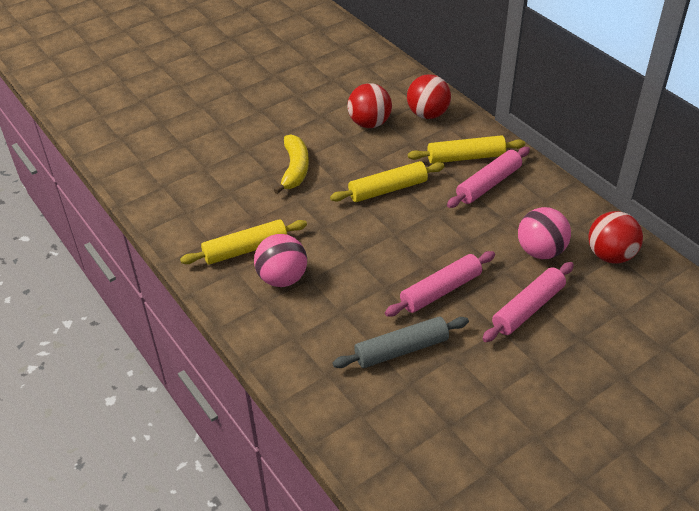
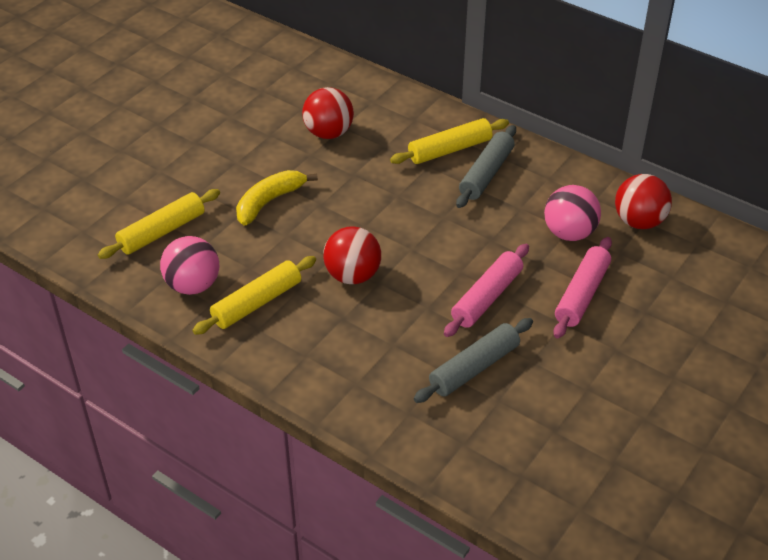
camera: 20 degrees left, 0 degrees up
pink ball [254,234,307,287] -> pink ball moved to [160,236,219,295]
yellow banana [274,134,309,194] -> yellow banana turned 120 degrees counterclockwise [236,170,318,225]
yellow rolling pin [330,161,445,202] -> yellow rolling pin moved to [98,189,220,259]
red ball [407,74,451,119] -> red ball moved to [323,226,381,284]
pink rolling pin [447,147,530,208] -> grey rolling pin [456,125,516,208]

